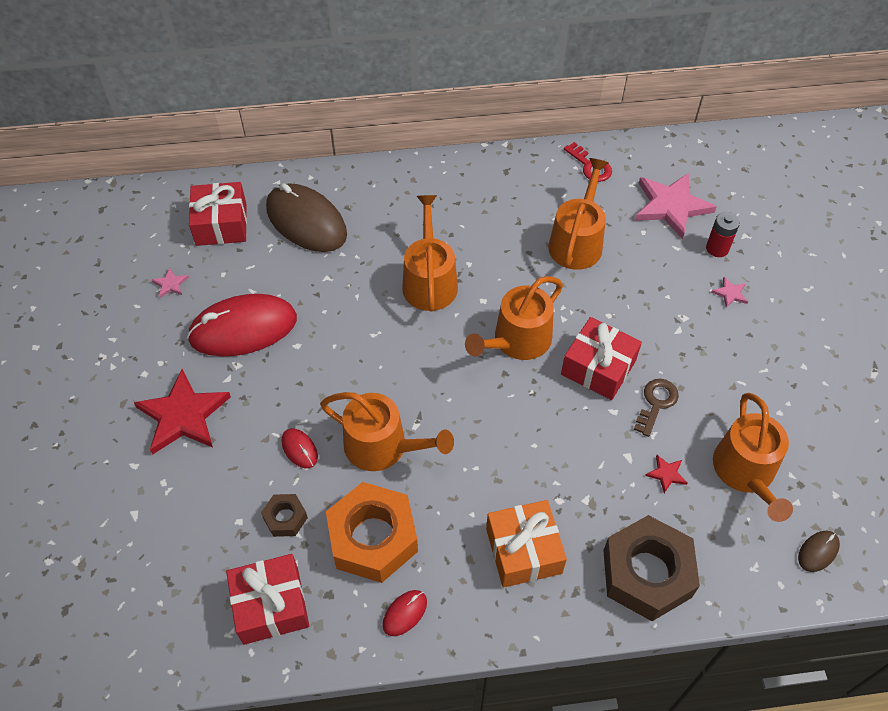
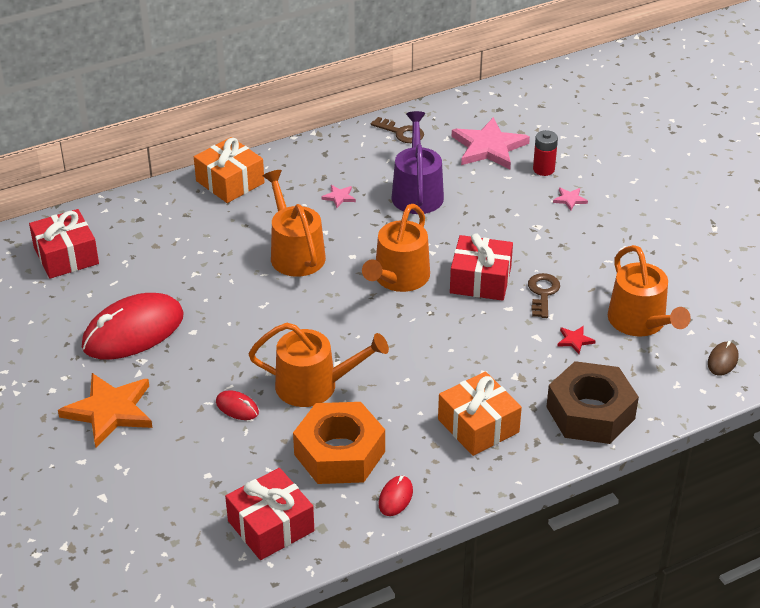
camera: 20 degrees left, 15 degrees down
red star [134,369,231,454] -> orange star [58,373,153,448]
pink star [152,268,189,298] -> pink star moved to [321,185,356,208]
brown nut [261,494,308,537] -> none
brown mouse [266,183,347,252] -> none
orange watering can [548,158,609,270] -> purple watering can [391,111,444,214]
red key [564,142,612,182] -> brown key [371,117,424,143]
none -> orange gift [194,137,265,203]

